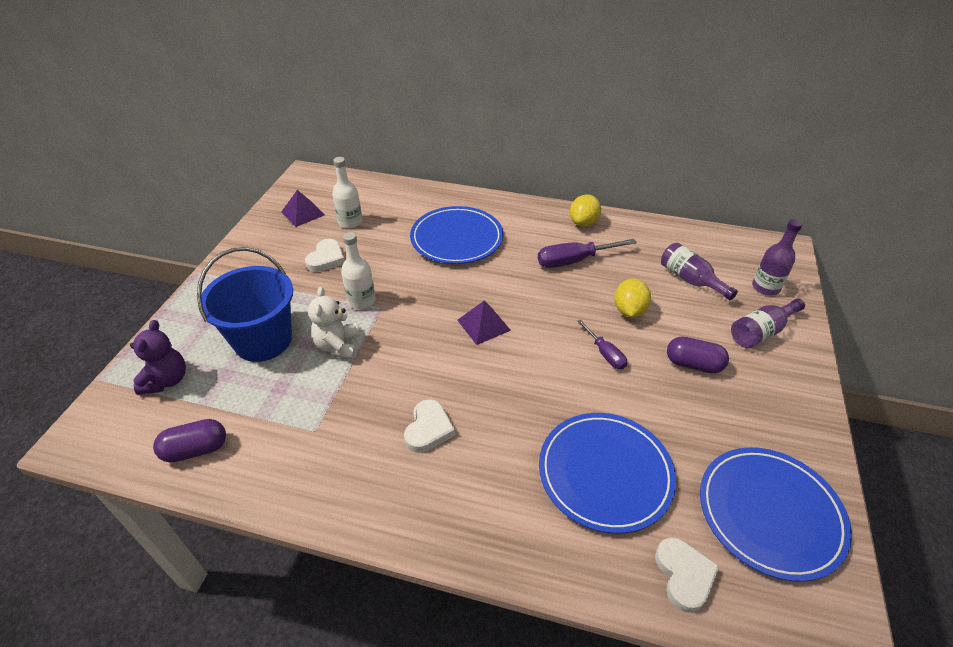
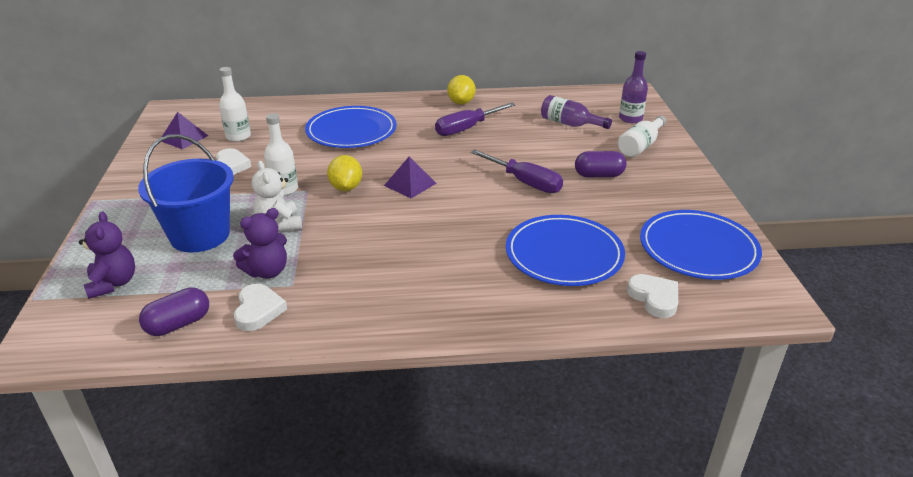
camera: 20 degrees left, 10 degrees down
white heart [404,399,455,453] -> white heart moved to [234,284,287,331]
purple screwdriver [577,319,627,369] -> purple screwdriver [470,149,563,193], size x1.66
yellow lemon [614,279,651,317] -> yellow lemon moved to [327,155,362,191]
purple bottle [731,298,805,348] -> white bottle [618,116,666,157]
none -> purple teddy bear [233,208,287,279]

